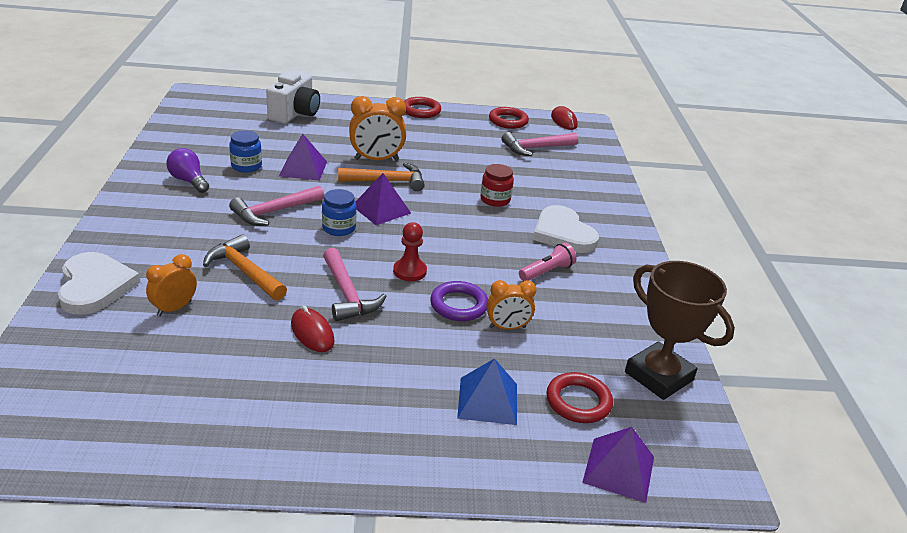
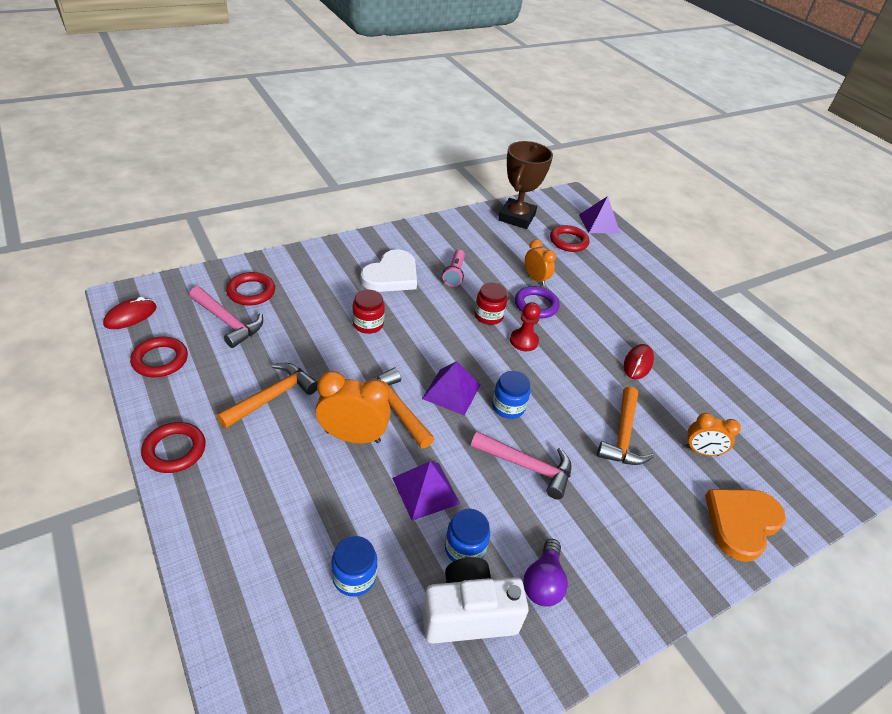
camera: 120 degrees left, 10 degrees up
white heart [58,252,140,315] -> orange heart [705,489,786,562]
white camera [266,71,320,124] -> white camera moved to [422,557,529,644]
pink hammer [323,248,387,321] -> none
orange clock [349,96,406,161] -> orange clock turned 45 degrees counterclockwise [315,371,391,443]
blue pyramid [457,358,517,425] -> none
pink flashlight [519,243,576,281] -> pink flashlight turned 105 degrees counterclockwise [443,250,465,287]
none -> orange hammer [217,363,318,428]
none -> red ring [226,272,275,306]
none -> blue jar [332,536,377,597]
none -> red jar [474,283,507,325]

